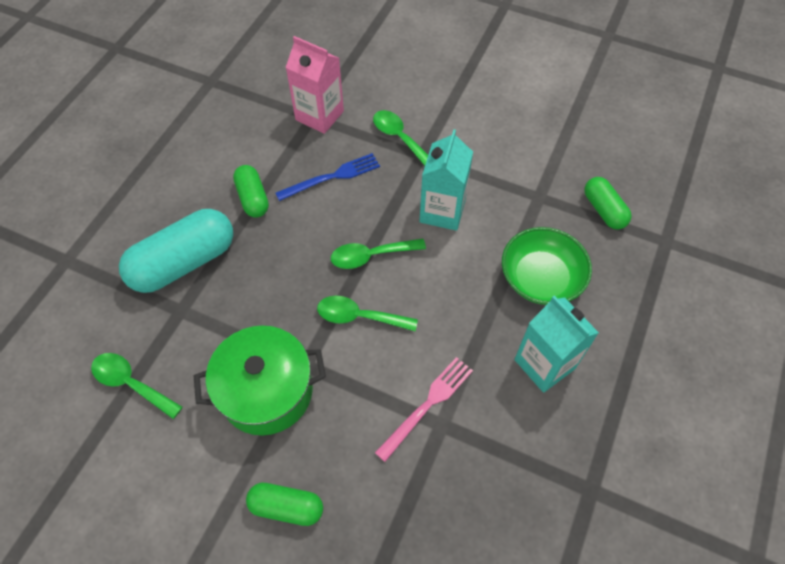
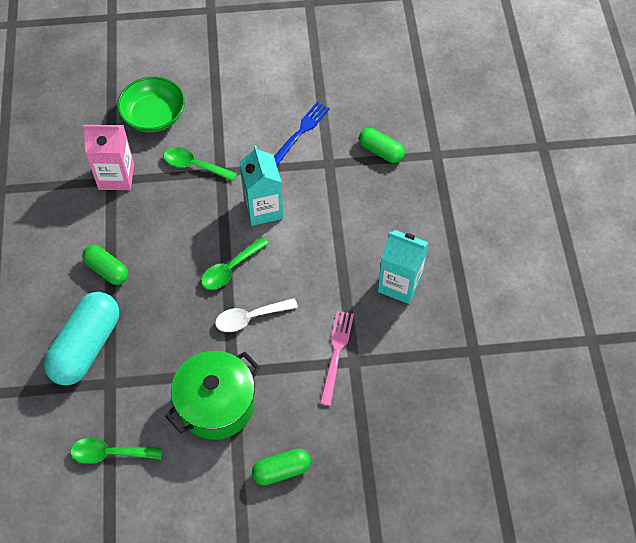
camera: 30 degrees left, 0 degrees up
blue fork [276,153,380,201] -> blue fork moved to [274,102,330,166]
green spoon [317,296,418,332] -> white spoon [215,298,298,332]
green bowl [502,227,592,305] -> green bowl moved to [117,76,185,132]

